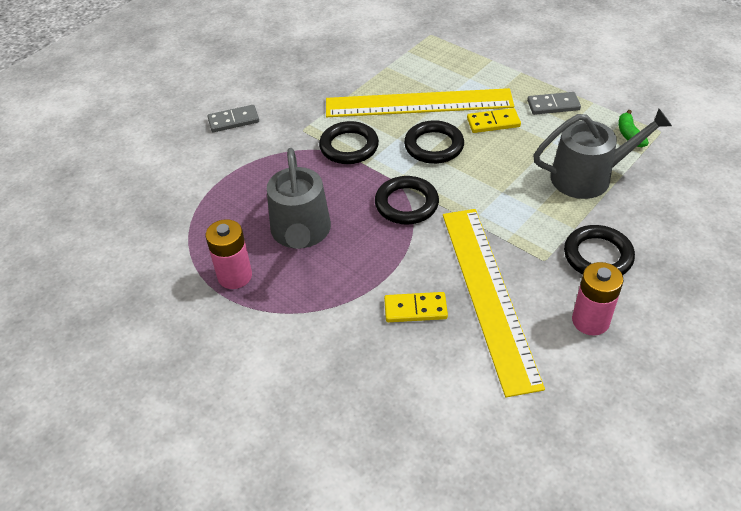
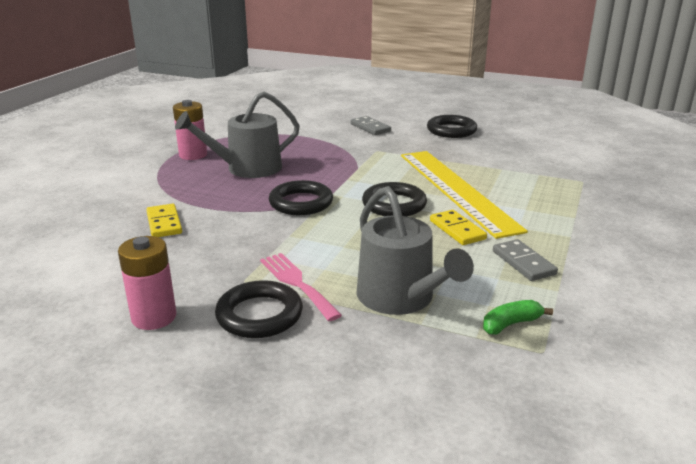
camera: 70 degrees right, 20 degrees down
black ring [319,121,379,164] -> black ring moved to [427,115,477,138]
yellow ruler [443,209,545,397] -> none
none -> pink fork [260,253,342,321]

